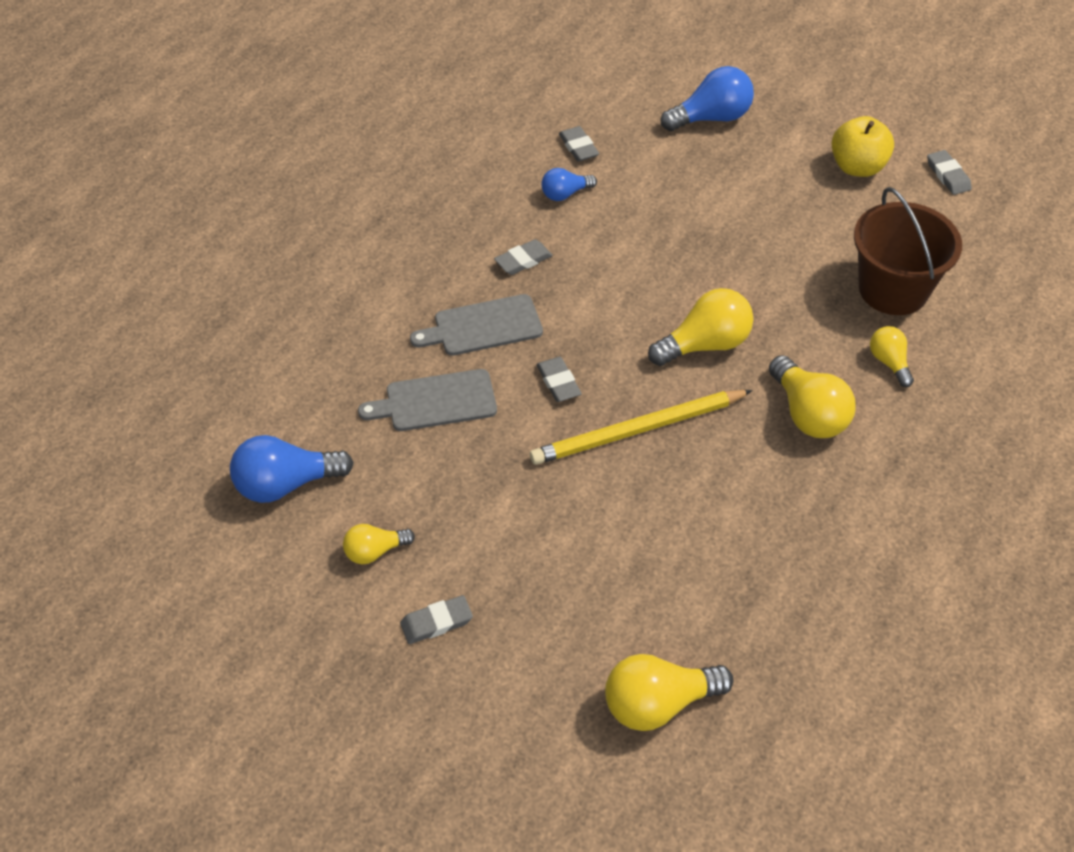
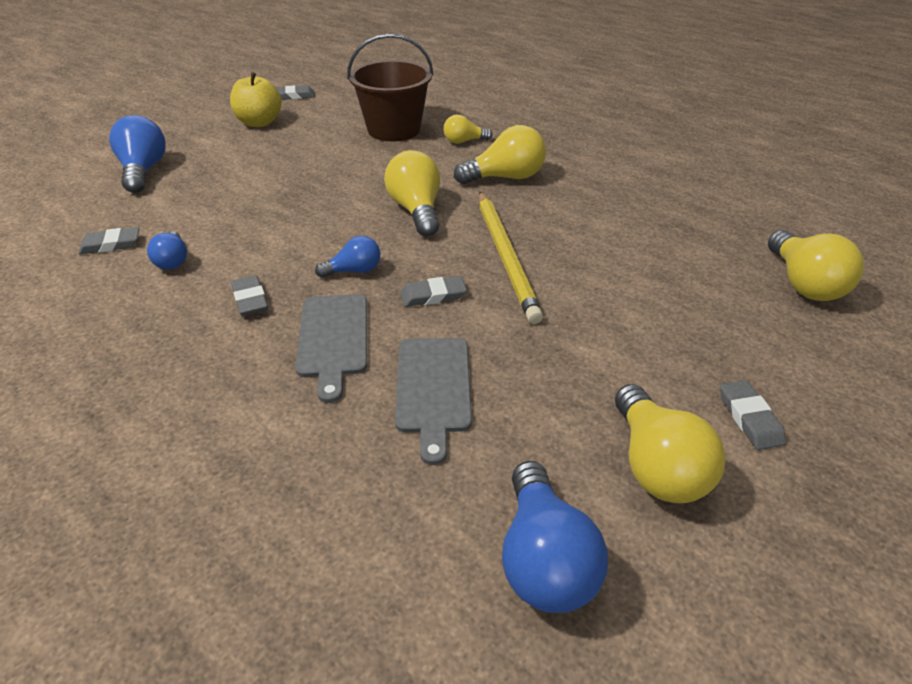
camera: 80 degrees left, 10 degrees down
yellow light bulb [343,524,415,565] -> yellow light bulb [615,384,726,503], size x1.71
none -> blue light bulb [315,236,380,278]

